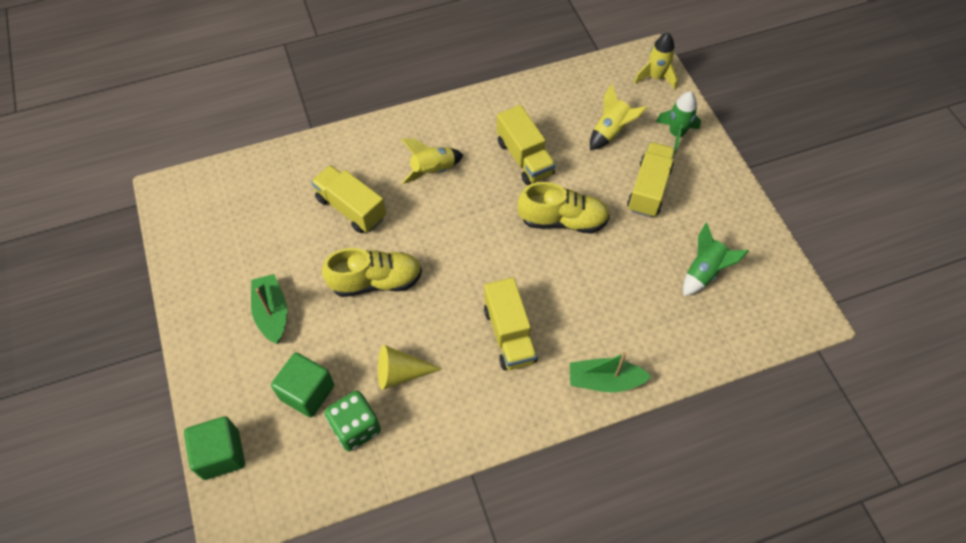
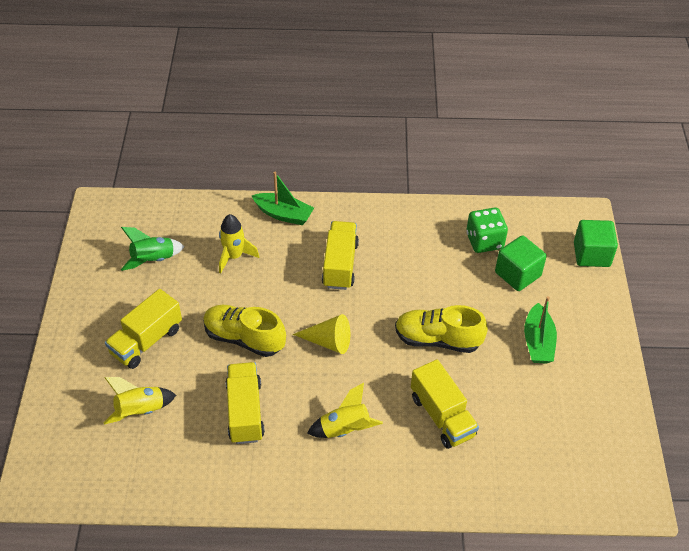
camera: 160 degrees left, 10 degrees down
yellow cone [378,345,442,390] -> yellow cone moved to [293,314,350,354]
yellow rocket [634,33,678,90] -> yellow rocket moved to [219,214,259,273]
green rocket [656,91,701,154] -> none

